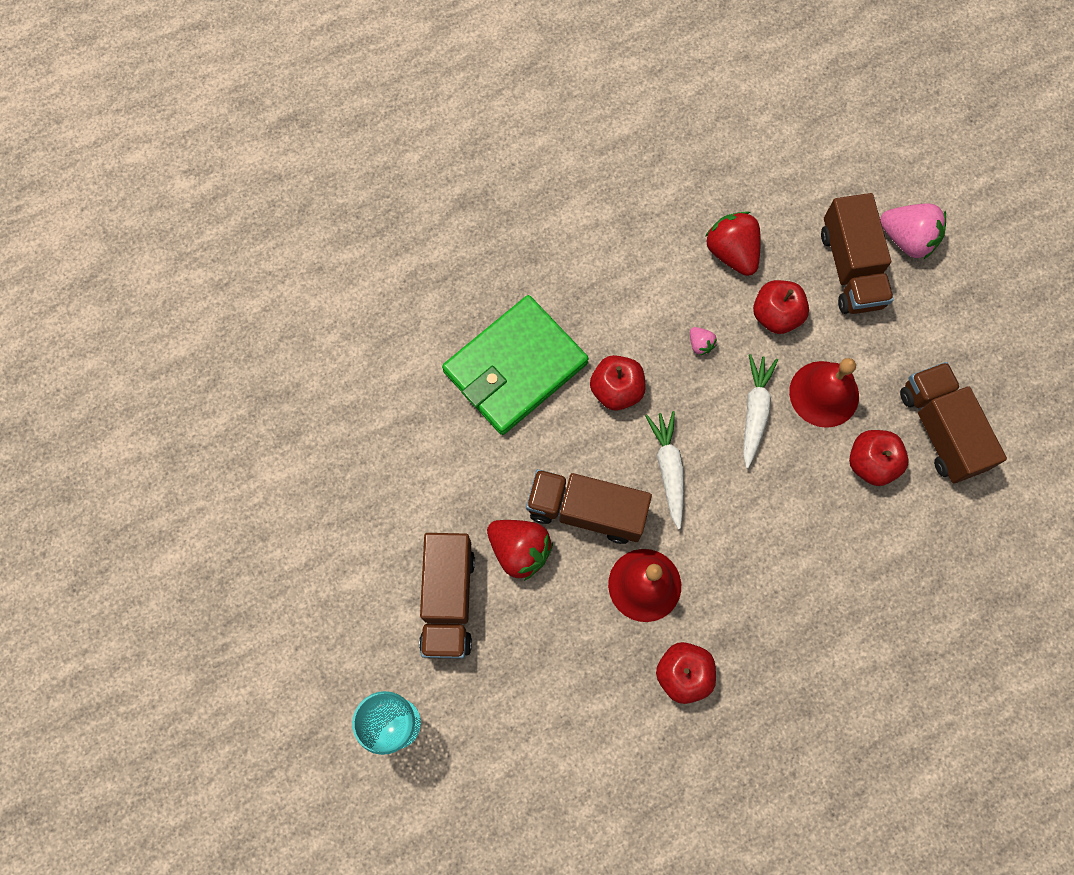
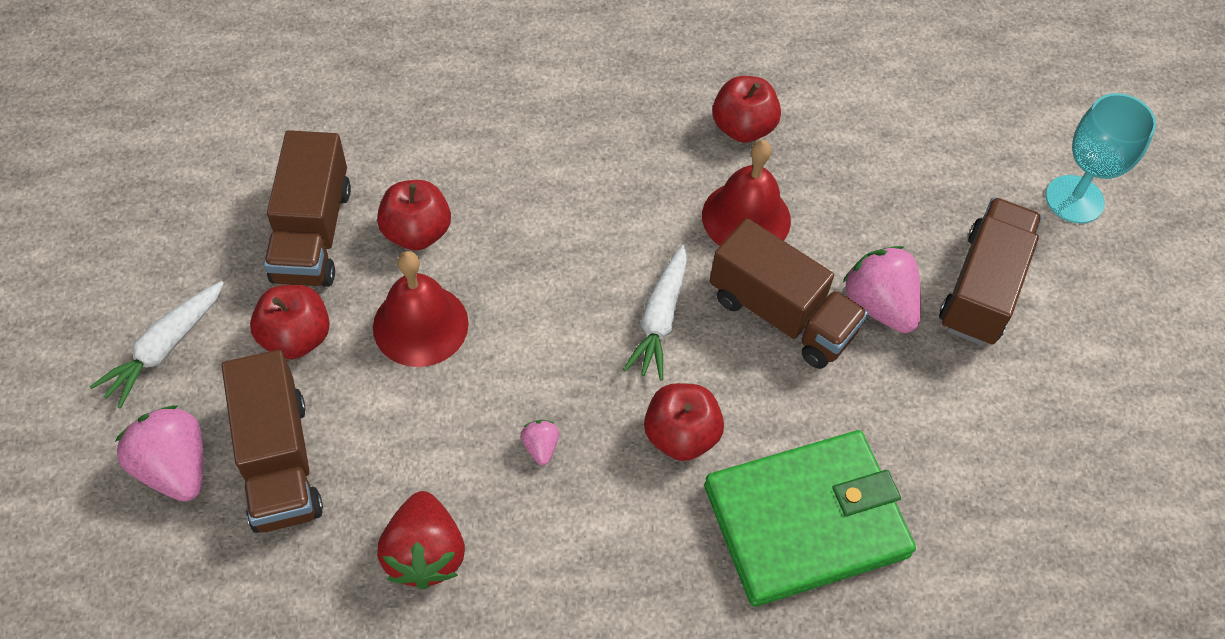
camera: 160 degrees left, 15 degrees down
red strawberry [487,520,553,581] -> pink strawberry [843,246,921,333]
white carrot [743,354,778,468] -> white carrot moved to [89,281,224,409]
red apple [753,280,809,334] -> red apple moved to [250,285,330,359]
brown truck [821,193,894,314] -> brown truck turned 150 degrees clockwise [222,350,323,533]

